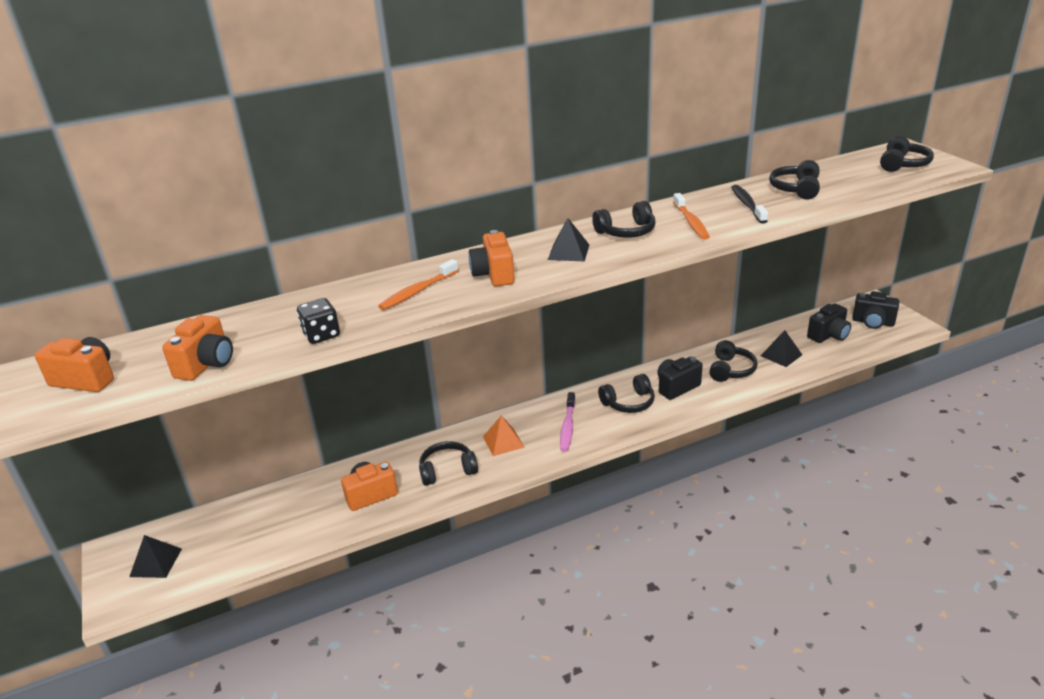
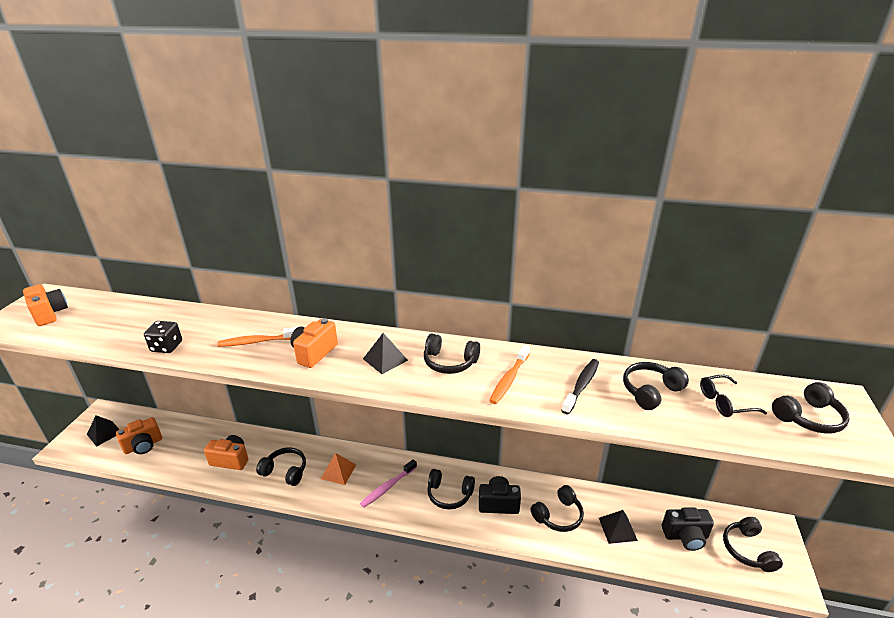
camera: 35 degrees right, 0 degrees up
orange camera [162,315,233,381] -> orange camera moved to [116,417,162,454]
black camera [852,291,899,329] -> black headphones [723,517,783,572]
none -> black glasses [700,375,767,417]

